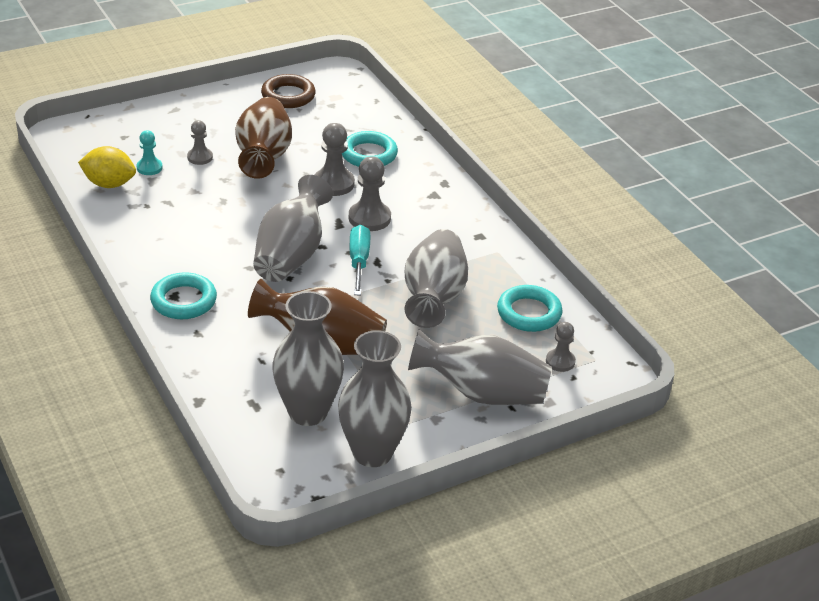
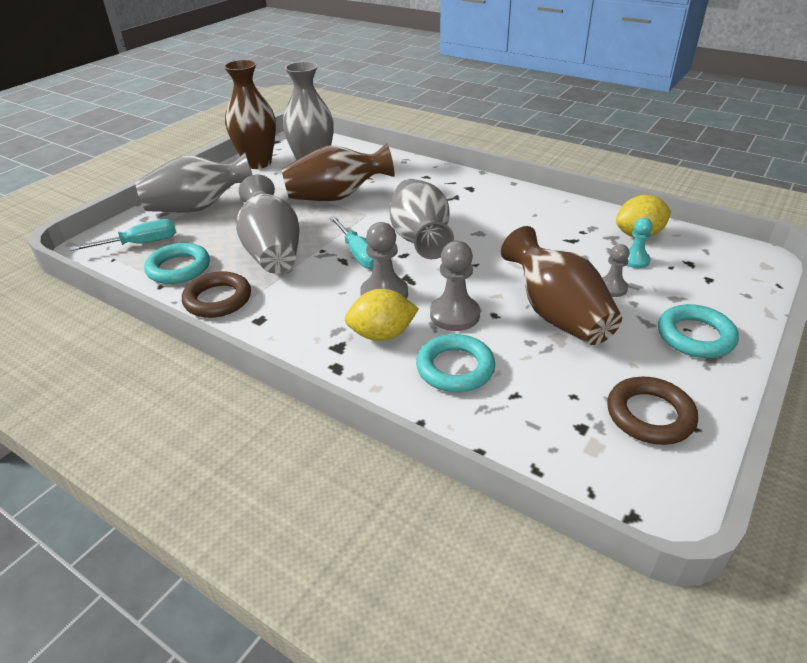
camera: 155 degrees right, 0 degrees up
turquoise ring [150,272,217,319] -> turquoise ring moved to [658,304,739,358]
grey vase [338,330,412,467] -> brown vase [223,60,276,169]
grey pawn [546,322,576,372] -> turquoise screwdriver [70,219,176,251]
none -> brown ring [182,271,251,318]
none -> yellow lemon [345,289,419,341]

